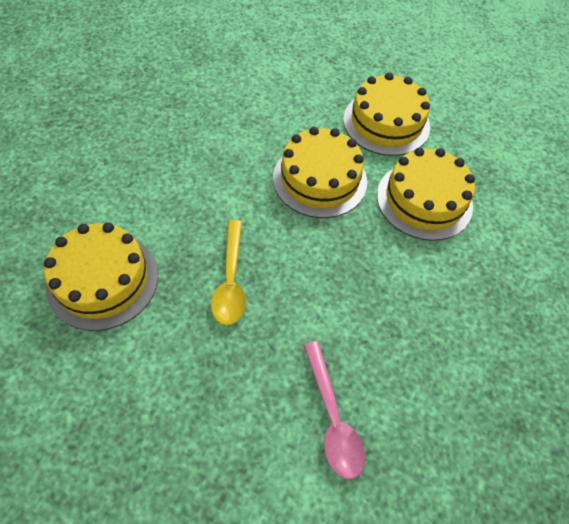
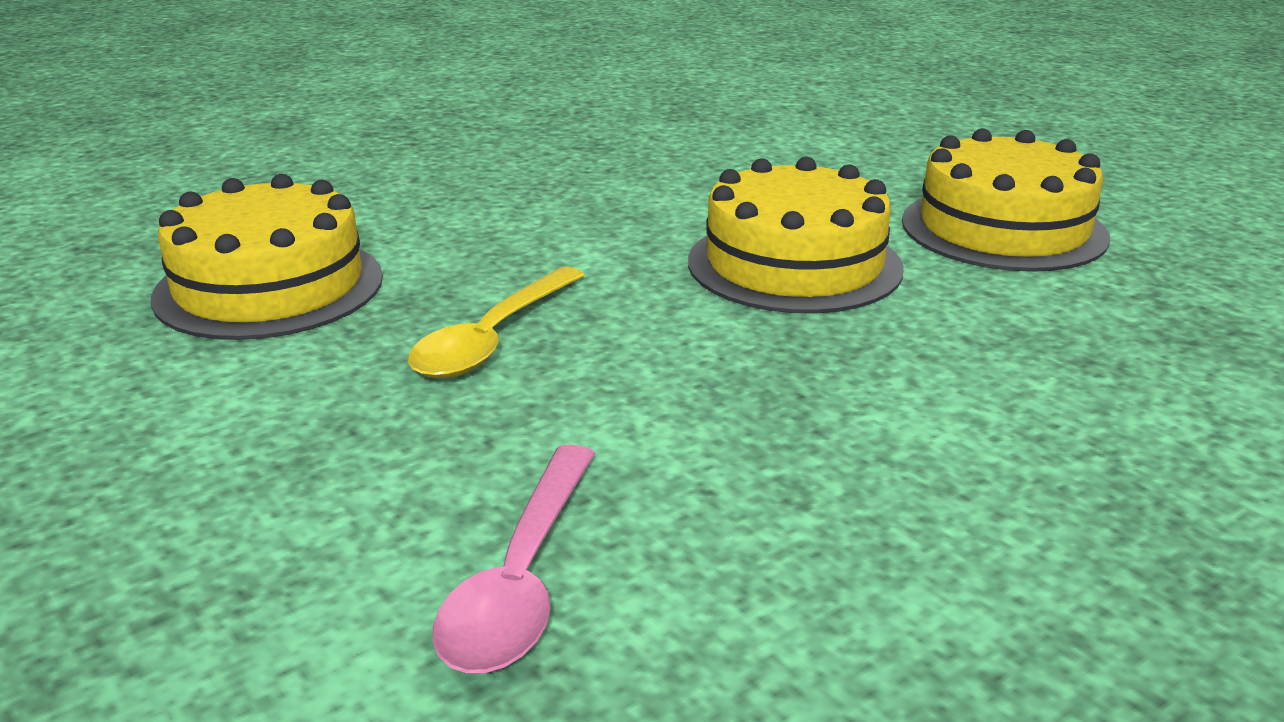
camera: 30 degrees right, 30 degrees down
yellow cake [377,148,475,241] -> none

